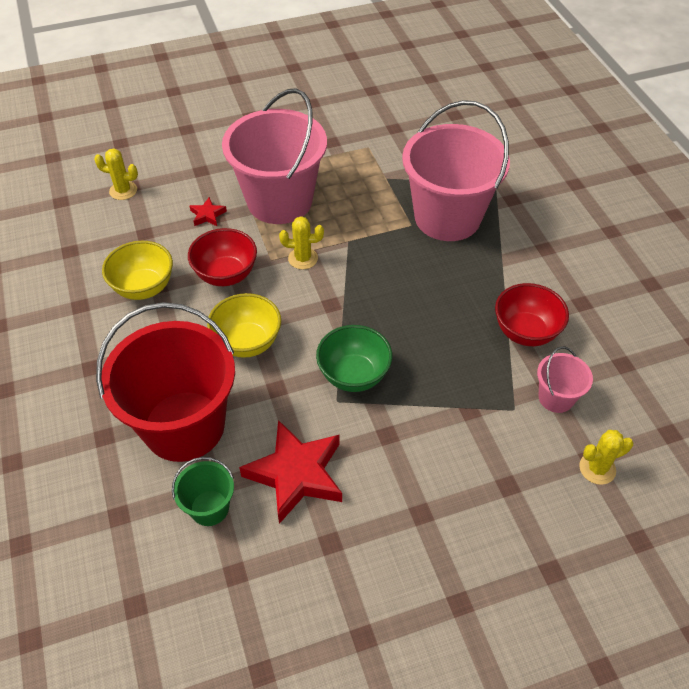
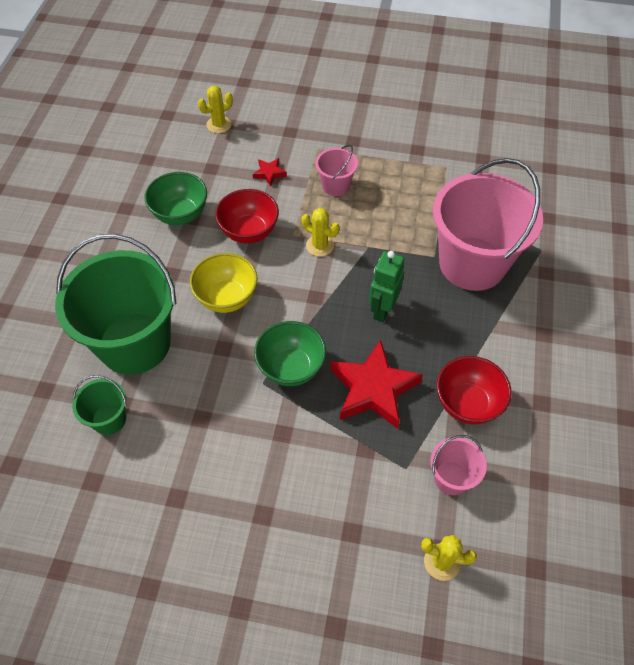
camera: 30 degrees right, 5 degrees up
yellow cactus [94,149,138,200] -> yellow cactus turned 75 degrees counterclockwise [198,86,233,133]
red bucket [96,302,235,462] -> green bucket [55,234,176,375]
yellow bowl [102,241,173,300] -> green bowl [144,172,207,225]
pink bucket [222,88,327,224] -> pink bucket [315,145,358,196], size x0.45
red star [239,420,342,524] -> red star moved to [330,339,423,429]
none -> green robot [369,251,404,322]

